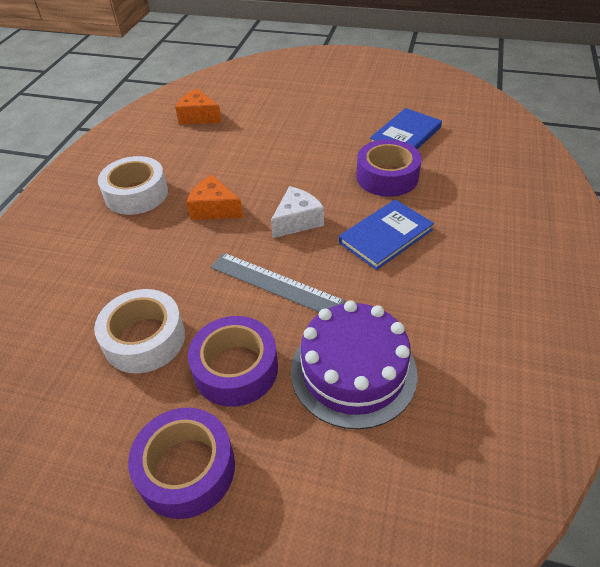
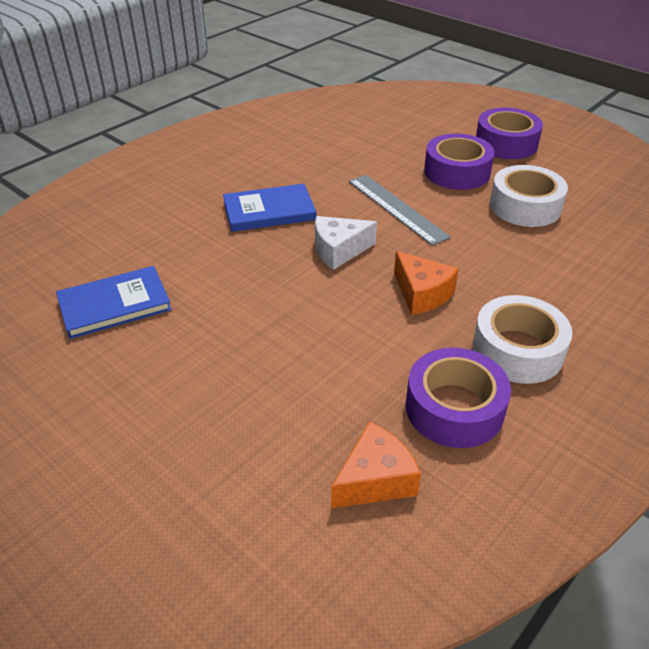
camera: 155 degrees left, 5 degrees down
orange cheese [175,89,222,124] -> orange cheese turned 90 degrees counterclockwise [331,422,421,509]
purple cake [291,300,418,429] -> none
purple tape [356,139,422,197] -> purple tape moved to [406,348,511,448]

